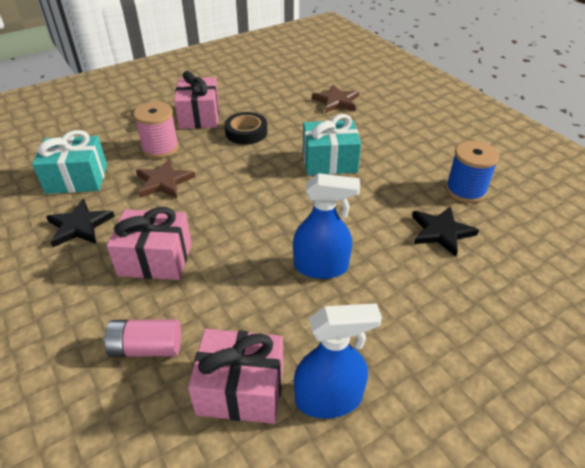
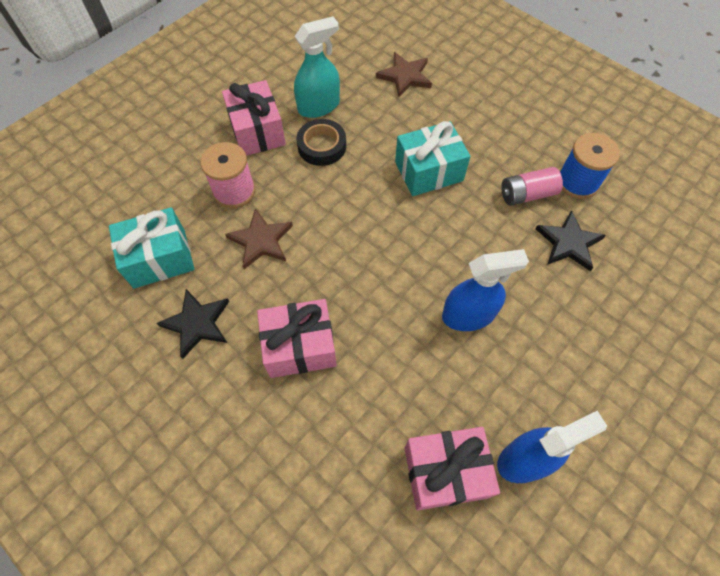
camera: 15 degrees left, 20 degrees up
pink battery [104,319,181,357] -> pink battery moved to [501,167,563,206]
none -> turquoise spray bottle [294,16,340,118]

